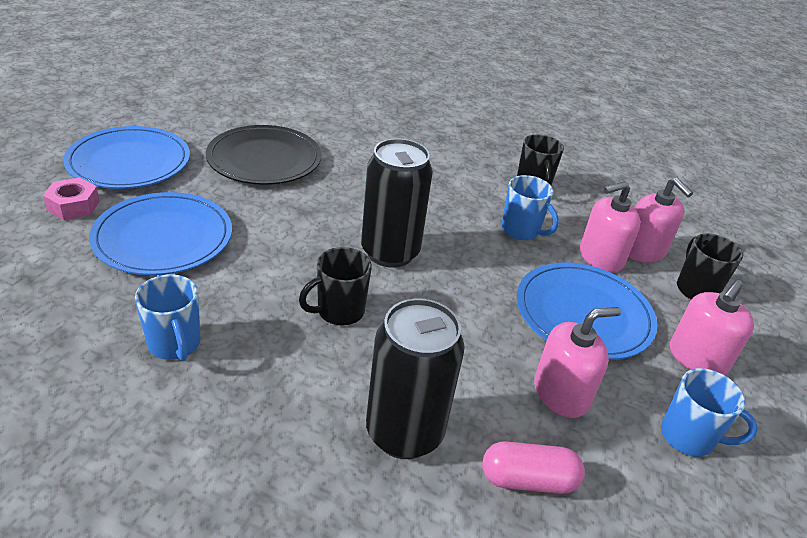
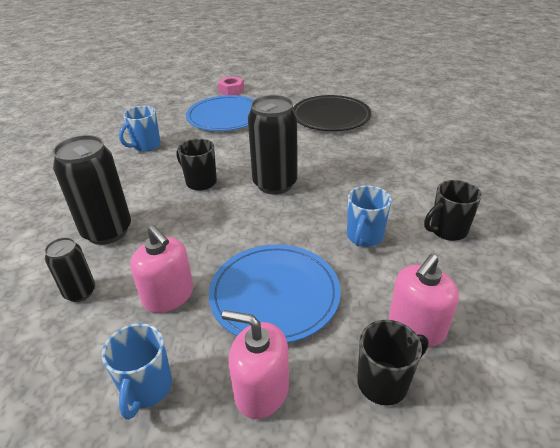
camera: 75 degrees right, 0 degrees up
blue plate [63,126,190,189] -> none
pink capsule [482,441,585,494] -> black can [44,237,95,302]
pink soap dispenser [580,181,640,273] -> none

